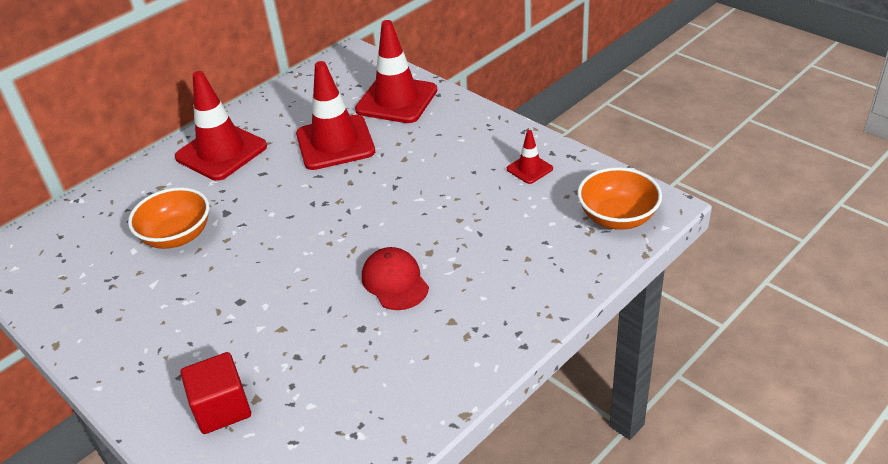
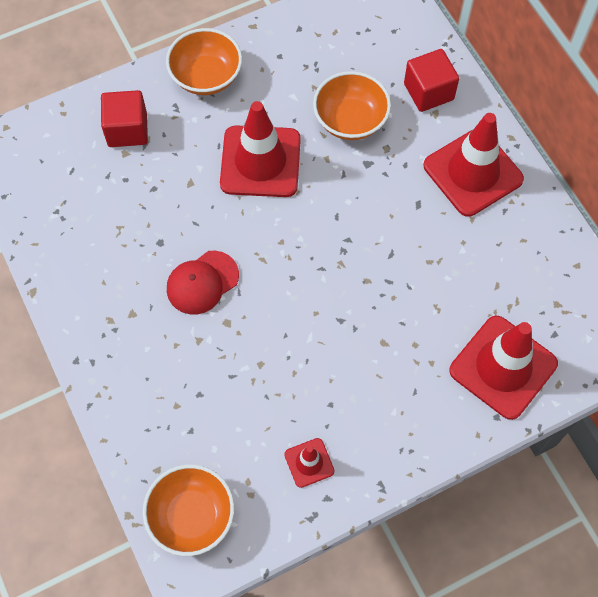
camera: 105 degrees right, 25 degrees up
red traffic cone [296,61,375,170] -> red traffic cone moved to [220,101,301,197]
red cap [362,247,429,310] -> red cap turned 150 degrees clockwise [167,251,239,314]
none -> orange bowl [166,28,242,95]
none -> red cube [404,49,459,112]

